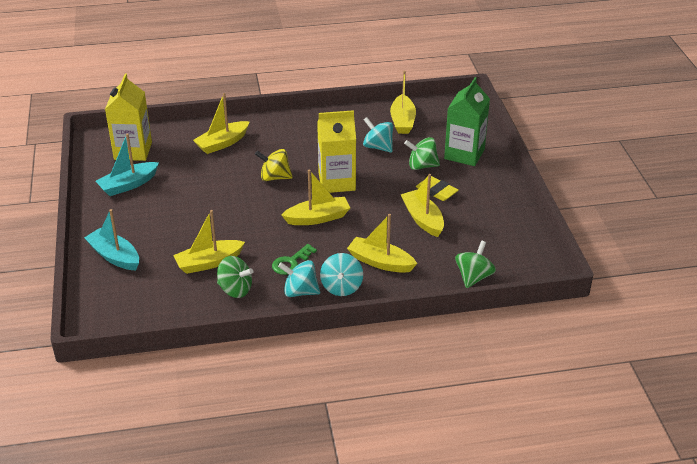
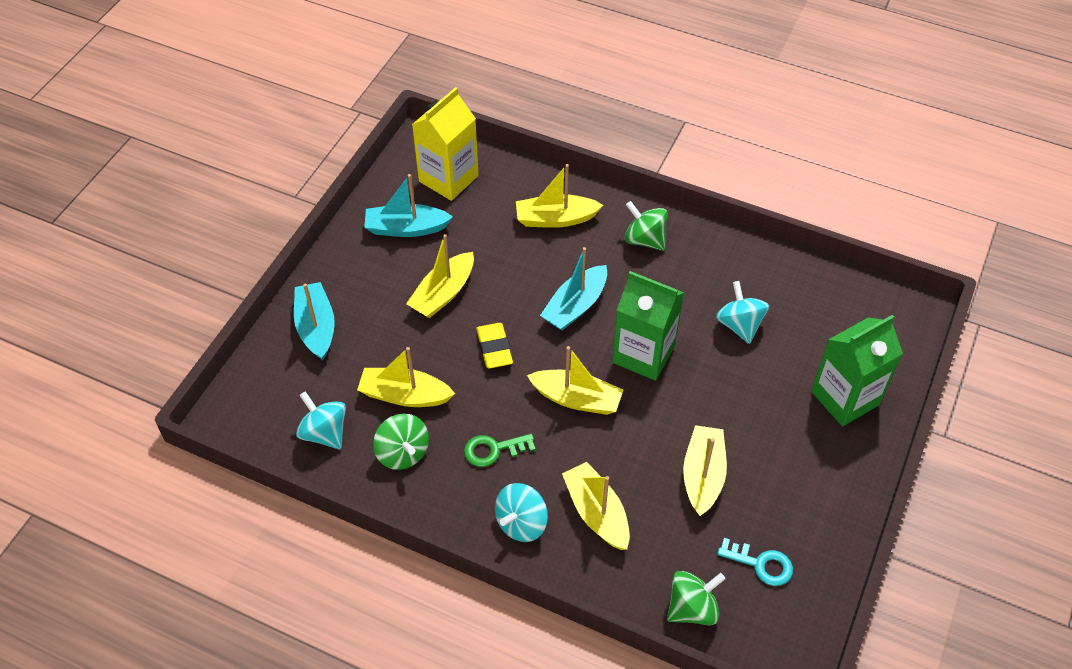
camera: 35 degrees right, 15 degrees up
yellow spinning top [255,149,293,181] -> turquoise boat [540,247,607,330]
turquoise spinning top [278,260,320,297] -> turquoise spinning top moved to [296,391,346,449]
yellow carton [317,110,356,193] -> green carton [612,271,684,381]
yellow boat [390,70,416,134] -> yellow boat moved to [406,234,474,318]
green spinning top [404,137,440,170] -> green spinning top moved to [624,201,668,251]
yellow eraser [416,176,458,201] -> yellow eraser moved to [476,323,513,368]
none -> turquoise key [717,538,793,586]

